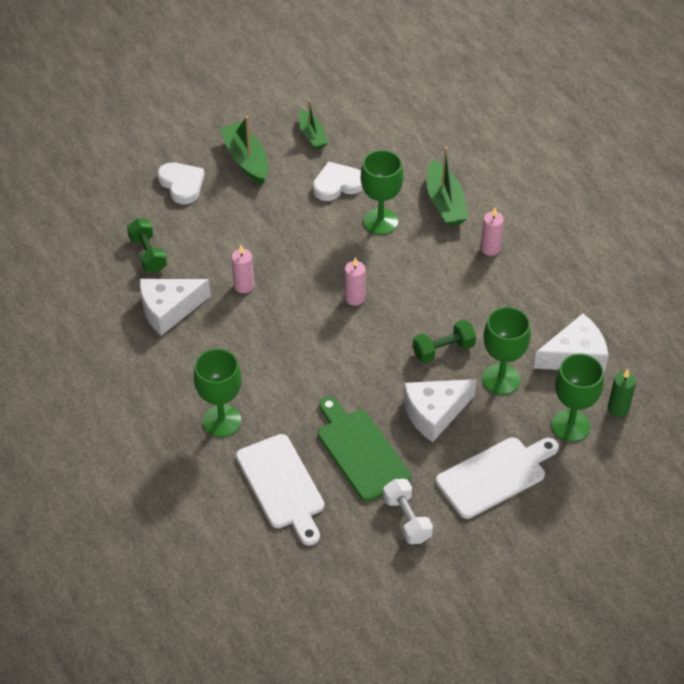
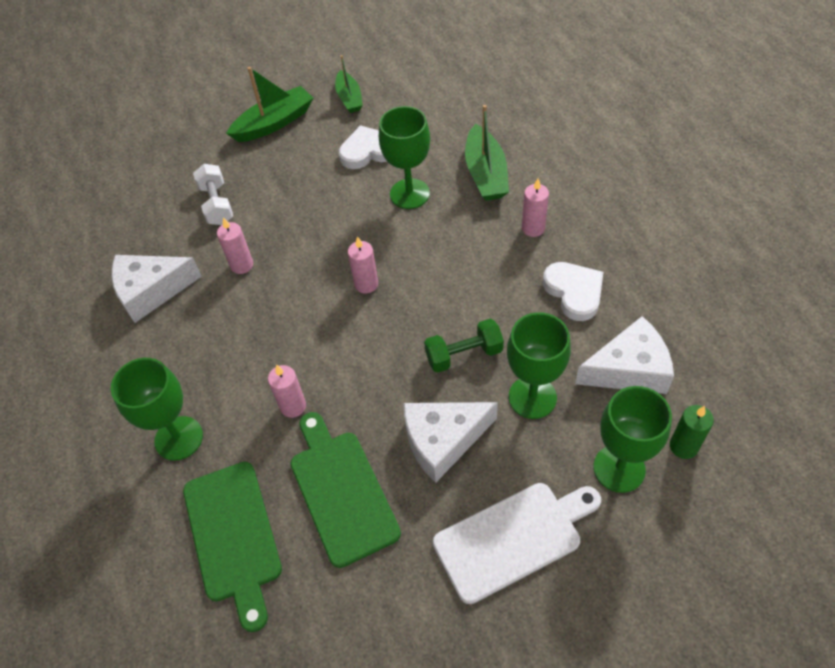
camera: 10 degrees right, 5 degrees up
green dumbbell [127,218,167,273] -> none
white heart [157,162,204,204] -> white heart moved to [543,262,603,321]
green boat [220,116,268,184] -> green boat turned 75 degrees clockwise [226,67,313,142]
white cutting board [236,434,324,546] -> green cutting board [183,462,282,632]
white dumbbell [383,479,433,544] -> white dumbbell moved to [193,164,233,225]
none -> pink candle [268,365,306,418]

